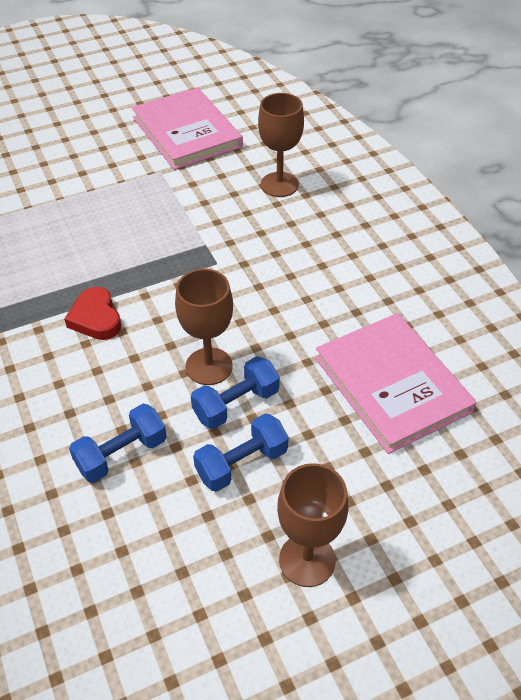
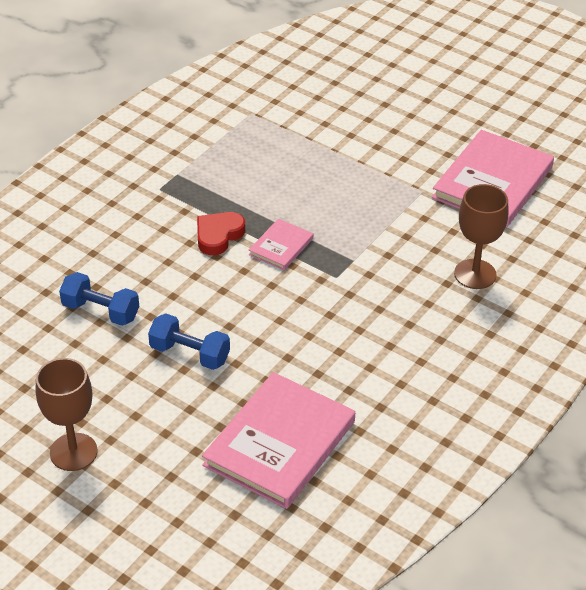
camera: 60 degrees right, 5 degrees down
brown goblet [175,269,233,385] -> none
blue dumbbell [193,413,289,492] -> none
none -> pink book [249,219,313,270]

